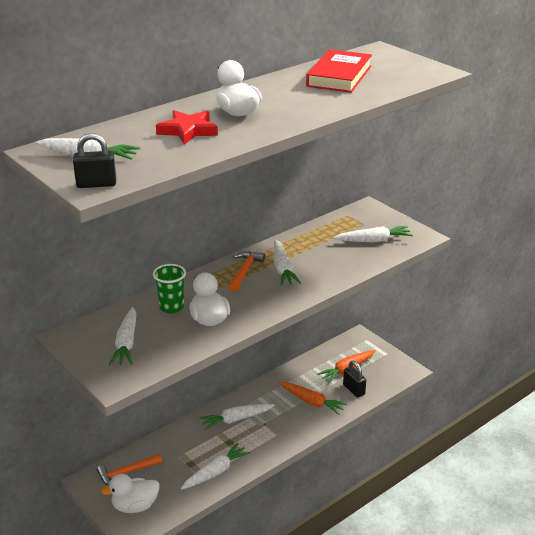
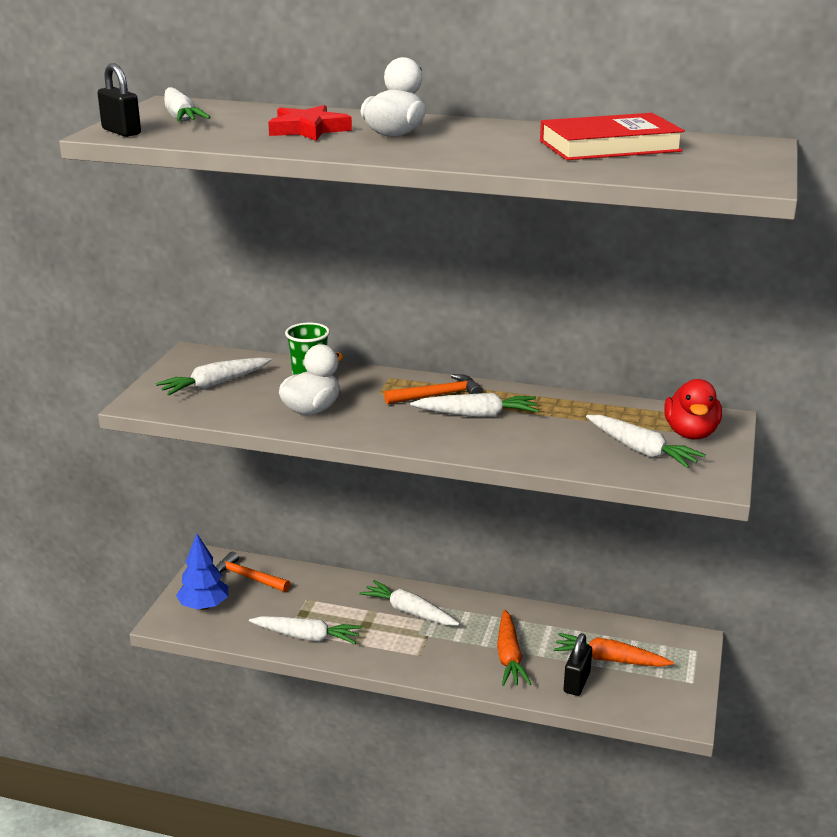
camera: 55 degrees right, 5 degrees down
white duck [101,474,160,513] -> blue tree [176,533,228,610]
white carrot [274,240,301,286] -> white carrot turned 135 degrees counterclockwise [410,393,539,417]
none -> red duck [664,379,722,439]

